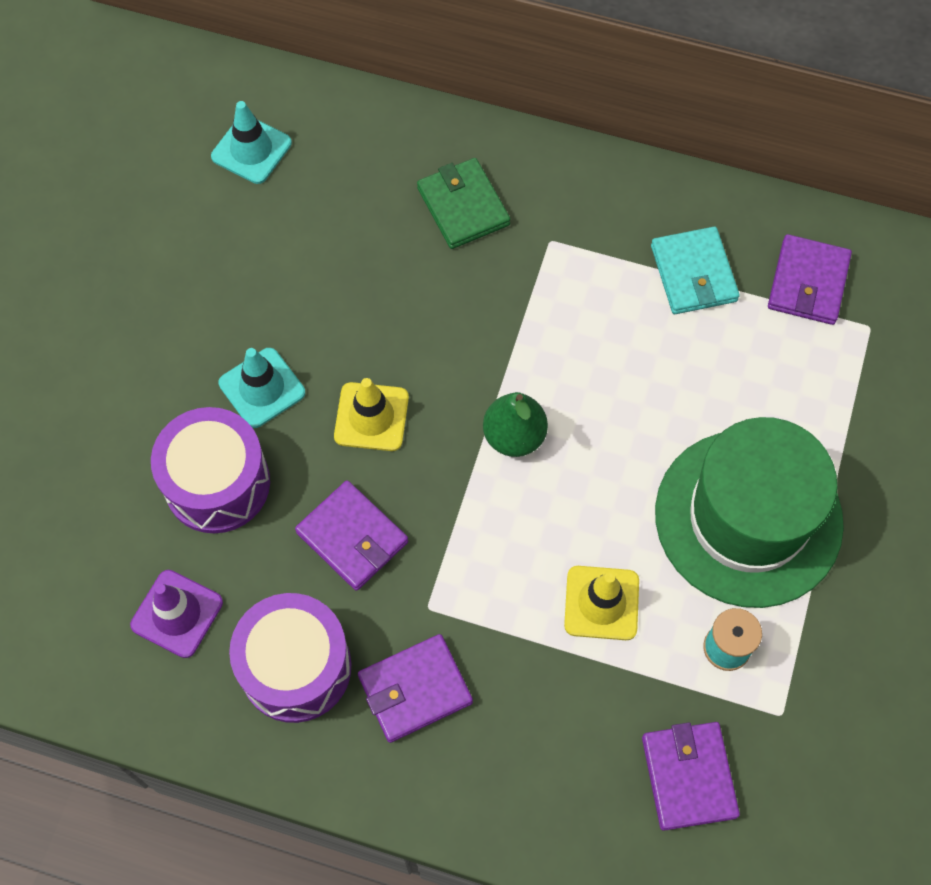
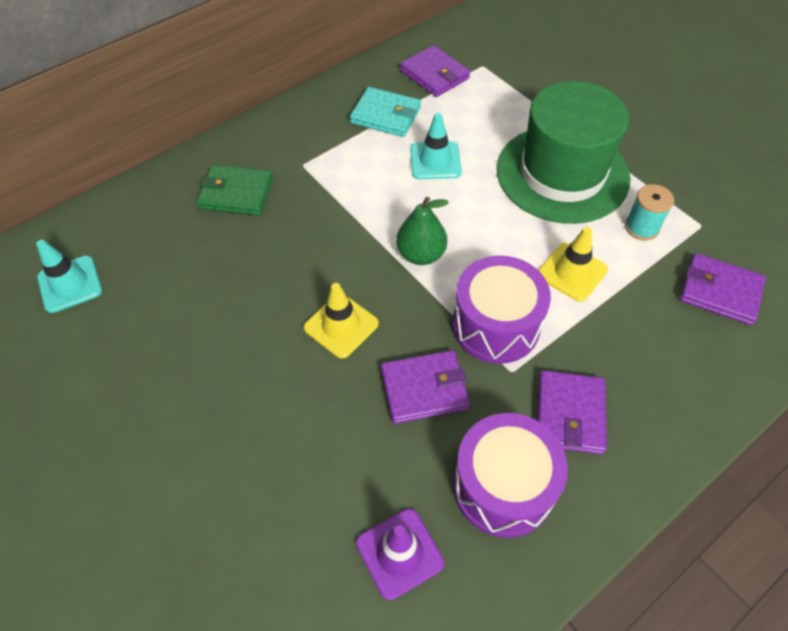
camera: 55 degrees left, 10 degrees down
purple drum [151,407,270,533] -> purple drum moved to [453,255,551,364]
turquoise traffic cone [219,348,305,428] -> turquoise traffic cone moved to [410,113,462,179]

